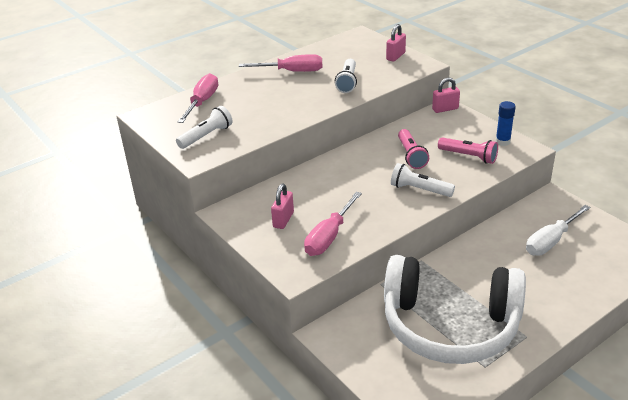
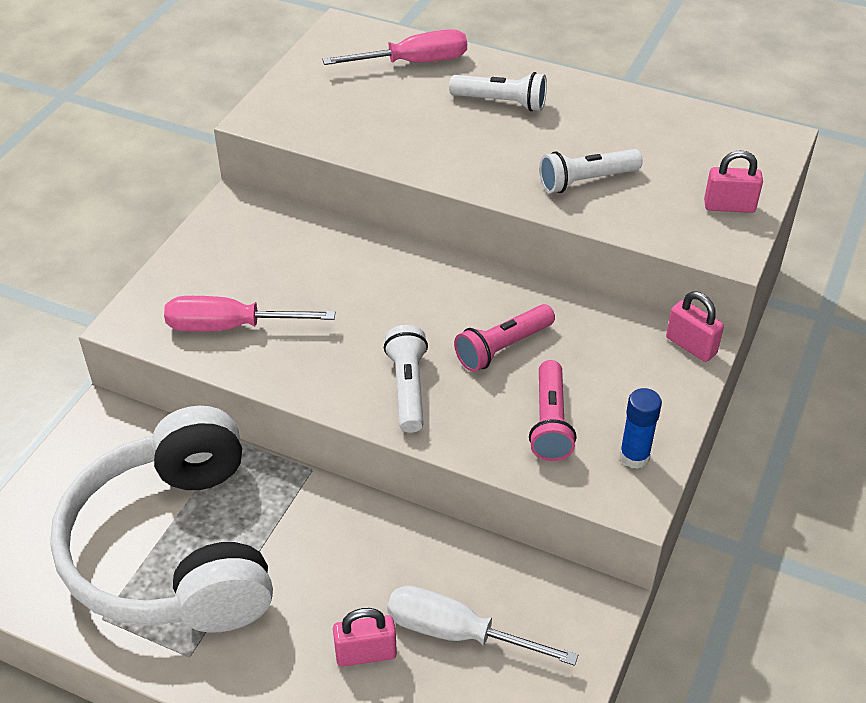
camera: 60 degrees right, 10 degrees up
white flashlight [176,106,233,149] -> white flashlight moved to [449,72,547,111]
pink screwdriver [239,54,322,72] -> none
pink padlock [271,184,294,229] -> pink padlock moved to [333,608,397,667]

